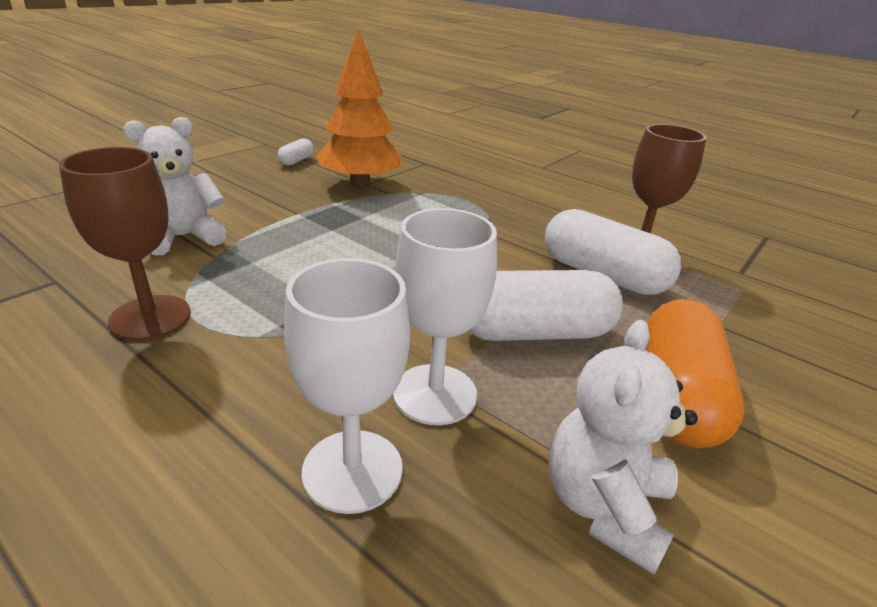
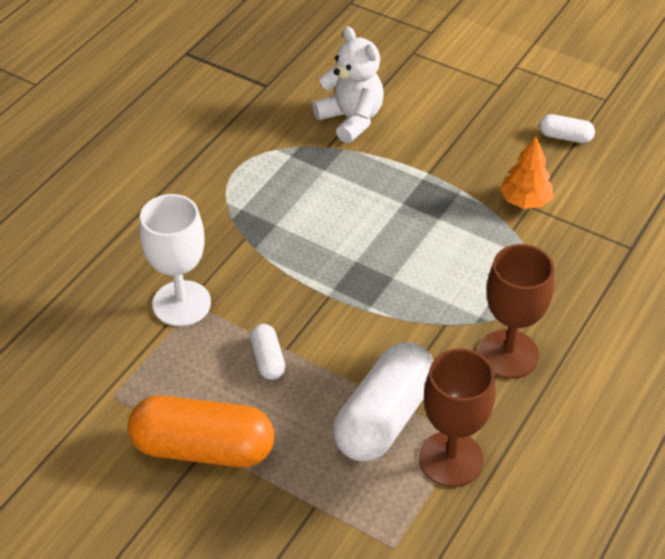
camera: 85 degrees right, 15 degrees up
brown goblet [59,147,191,341] -> brown goblet moved to [478,244,554,379]
white goblet [284,258,410,514] -> none
orange tree [316,29,402,188] -> orange tree [500,136,553,209], size x0.54
white capsule [469,270,623,341] -> white capsule [250,324,285,380], size x0.47
white teddy bear [548,320,698,575] -> none

